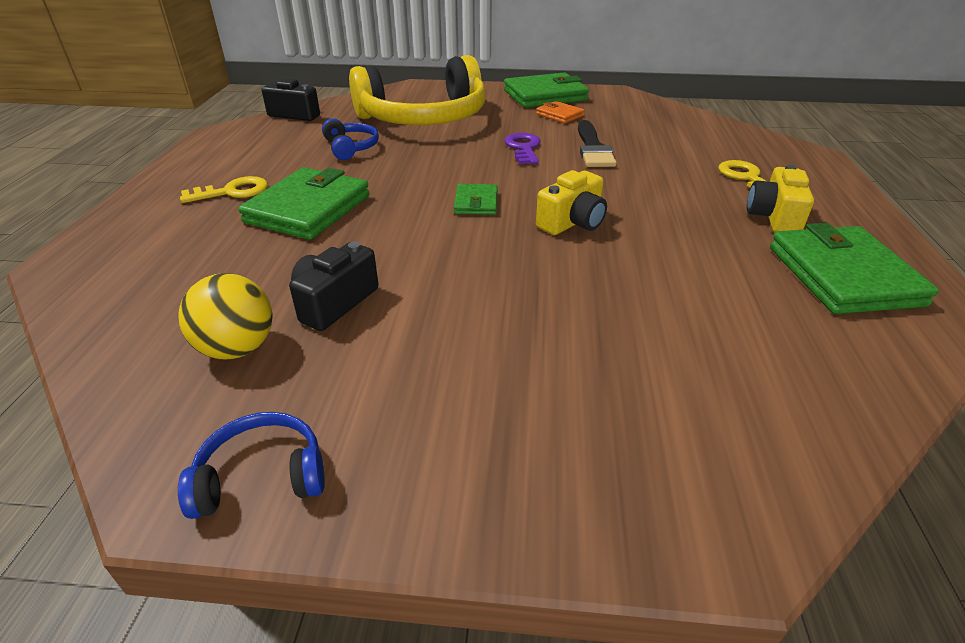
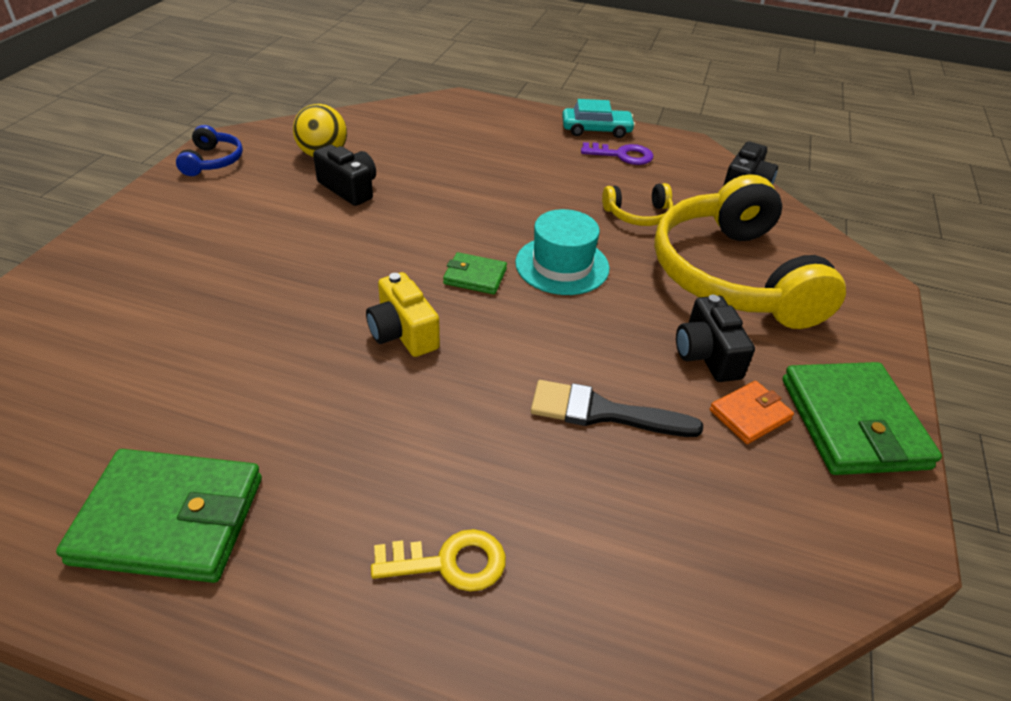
camera: 100 degrees right, 5 degrees up
yellow key [180,176,268,203] -> none
green wallet [238,167,369,240] -> none
blue headphones [322,118,379,160] -> yellow headphones [602,183,673,226]
purple key [504,133,541,164] -> purple key moved to [581,142,654,165]
yellow camera [747,165,814,232] -> none
none -> turquoise hat [515,209,610,295]
none -> turquoise car [562,99,635,138]
none -> black camera [676,295,755,382]

